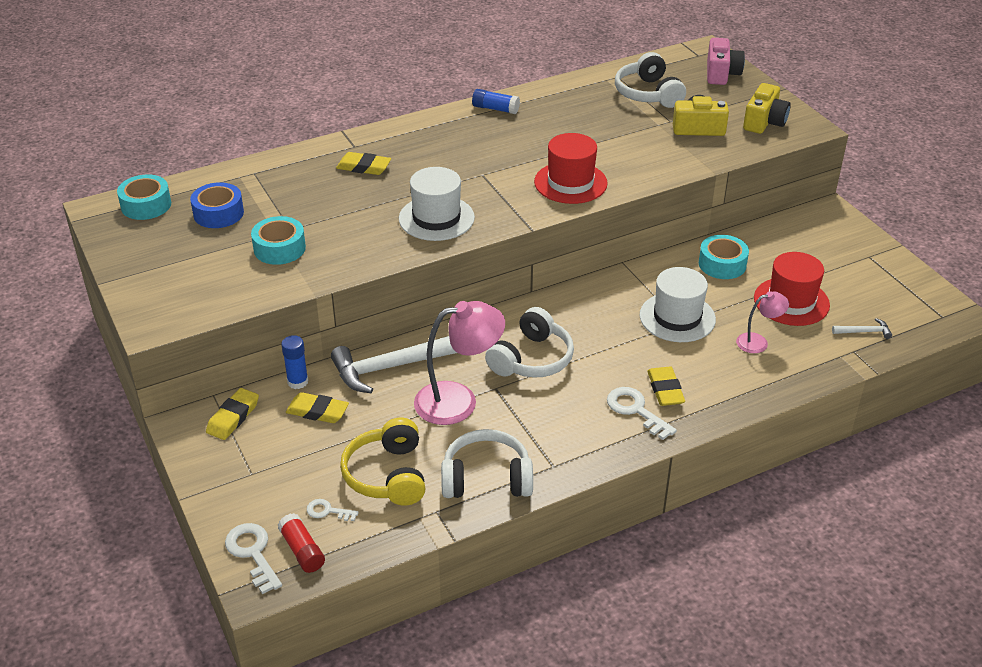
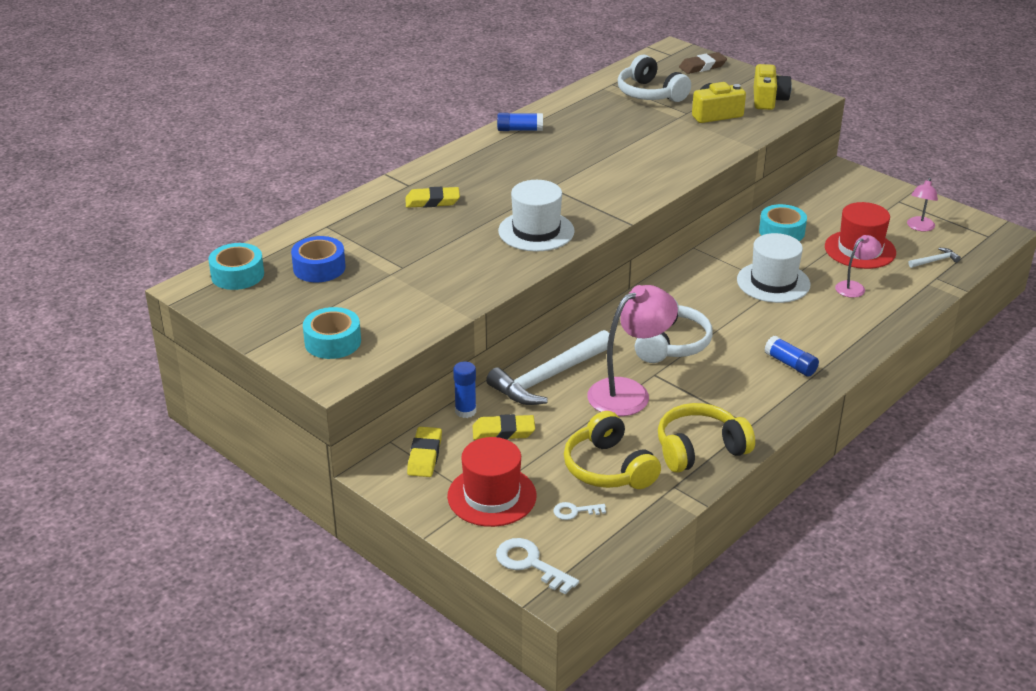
camera: 20 degrees left, 5 degrees down
turquoise tape [251,216,306,265] -> turquoise tape moved to [303,307,361,359]
red glue stick [278,513,325,573] -> none
white headphones [441,429,533,498] -> yellow headphones [658,403,755,473]
red hat [534,133,608,204] -> red hat moved to [447,437,536,527]
white key [607,387,677,440] -> blue glue stick [764,336,819,377]
yellow eraser [647,367,685,406] -> none
pink camera [707,38,745,85] -> brown eraser [679,52,727,74]
none -> pink lamp [907,178,938,231]

